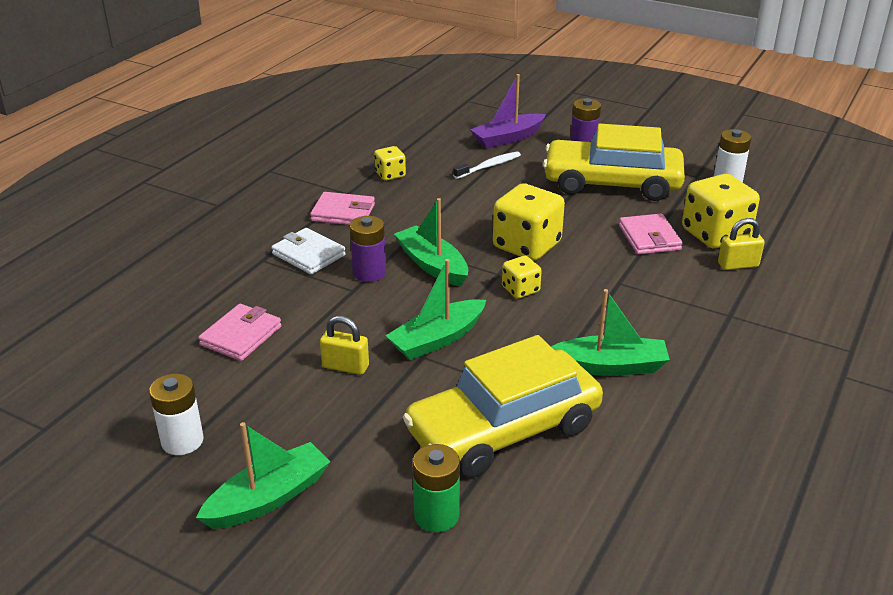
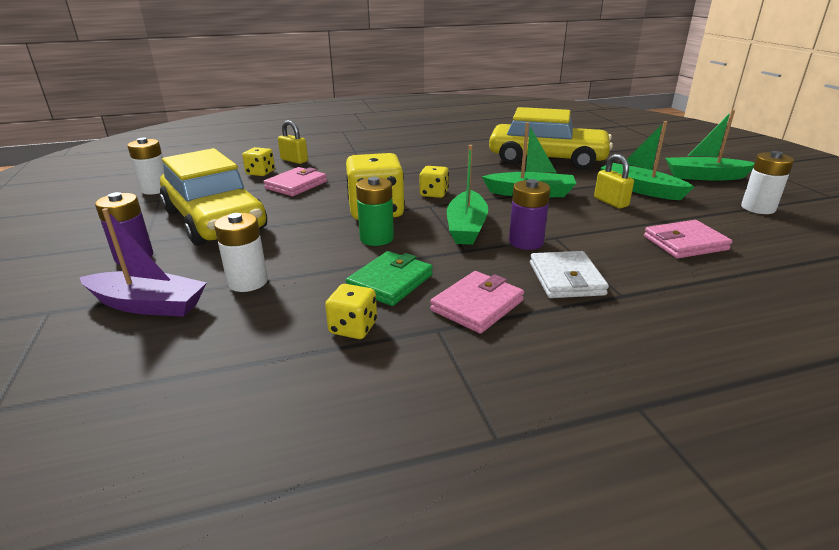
camera: 135 degrees left, 5 degrees down
pink wallet [310,192,375,225] -> pink wallet turned 75 degrees clockwise [430,271,524,334]
green battery [413,444,460,532] -> green battery moved to [356,177,394,246]
white toothbrush [453,151,521,179] -> white battery [214,213,268,292]
green boat [551,289,670,376] -> green boat moved to [601,121,694,200]
yellow dice [682,174,760,248] -> yellow dice [242,147,275,176], size x0.52
none -> green wallet [345,251,433,306]

